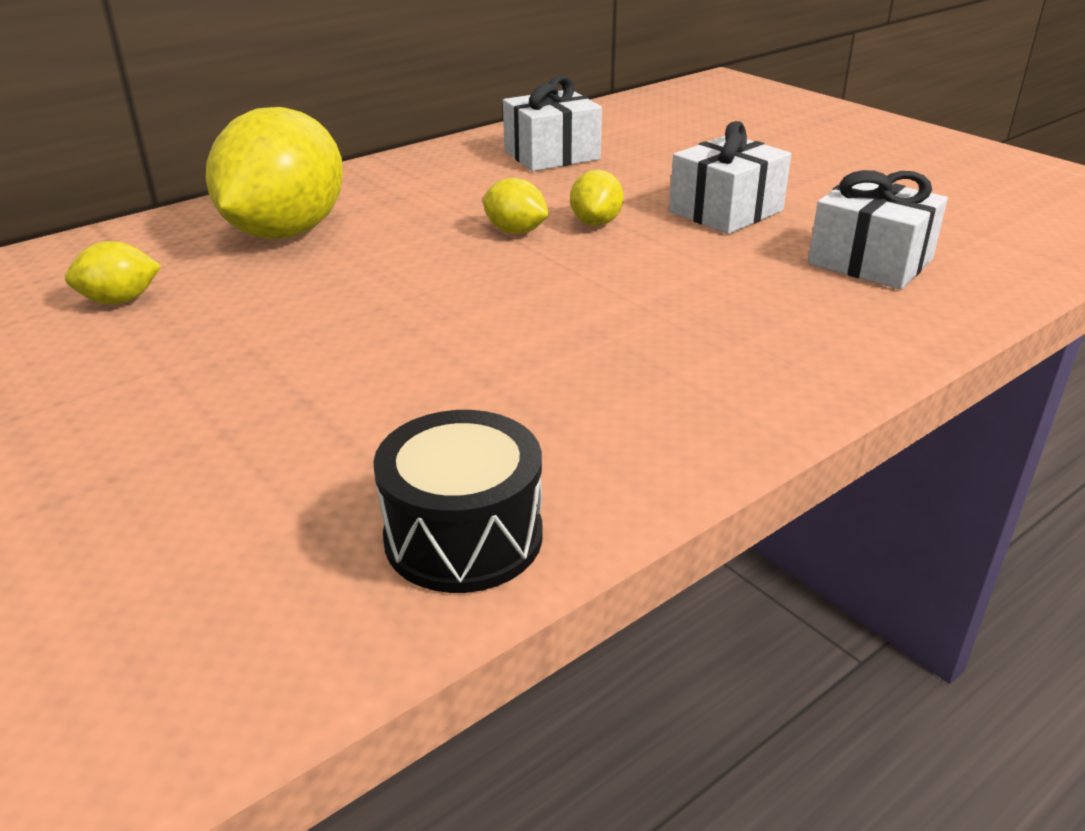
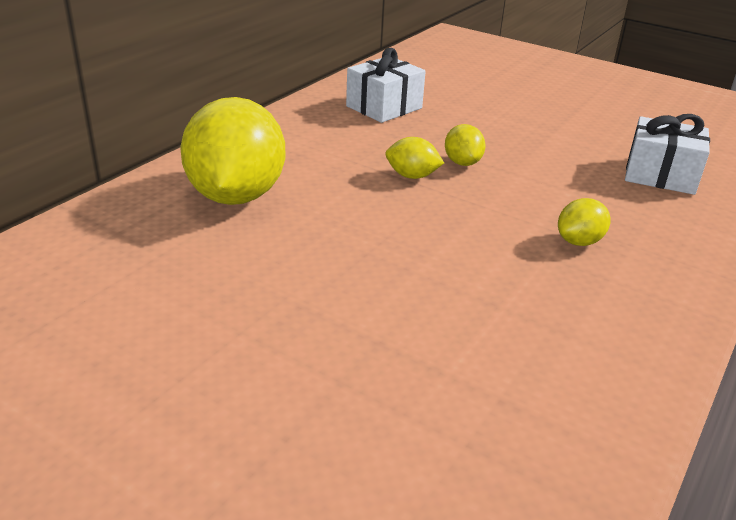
camera: 20 degrees left, 0 degrees up
yellow lemon [65,241,161,304] -> yellow lemon moved to [558,198,610,246]
black drum [373,410,542,593] -> none
white gift [669,121,791,234] -> none

